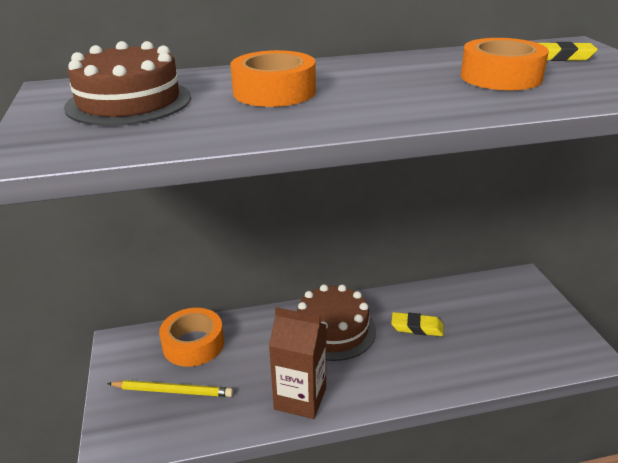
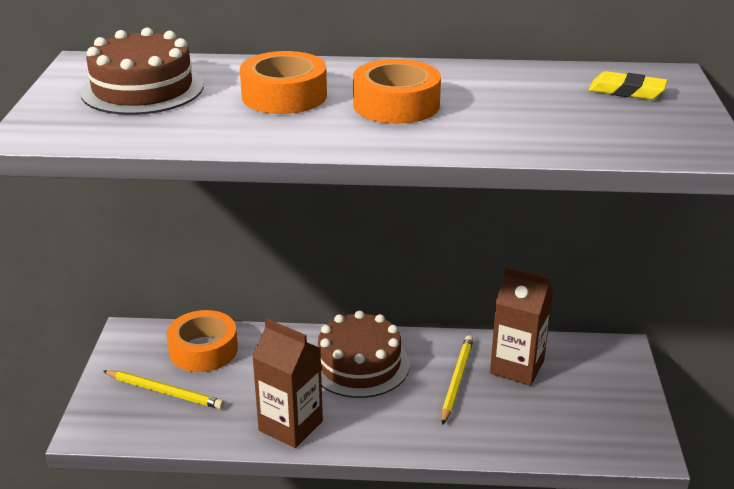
camera: 15 degrees right, 0 degrees up
yellow eraser [391,312,443,336] -> yellow pencil [442,335,473,425]
orange tape [461,38,549,90] -> orange tape moved to [353,59,441,124]
none -> brown carton [490,266,553,386]

